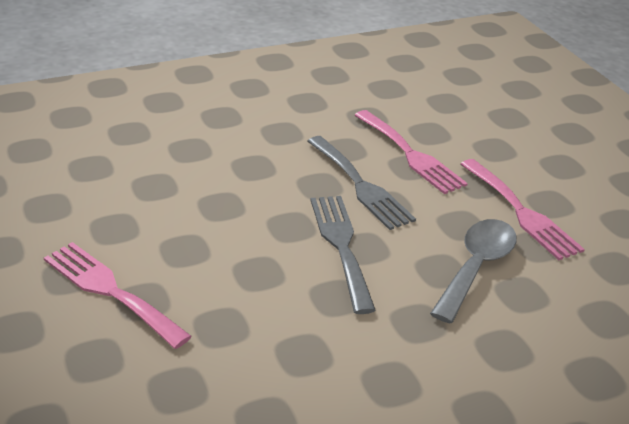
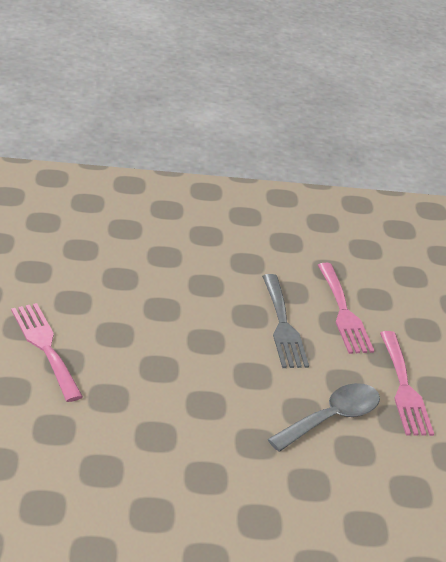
camera: 20 degrees right, 0 degrees up
grey fork [310,196,376,314] -> none

